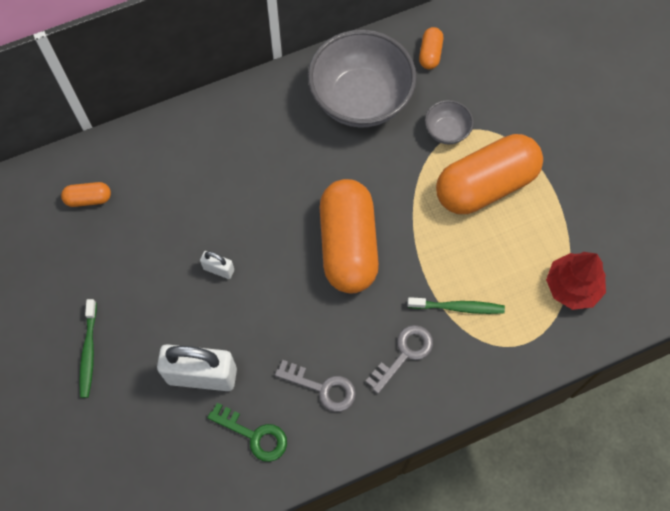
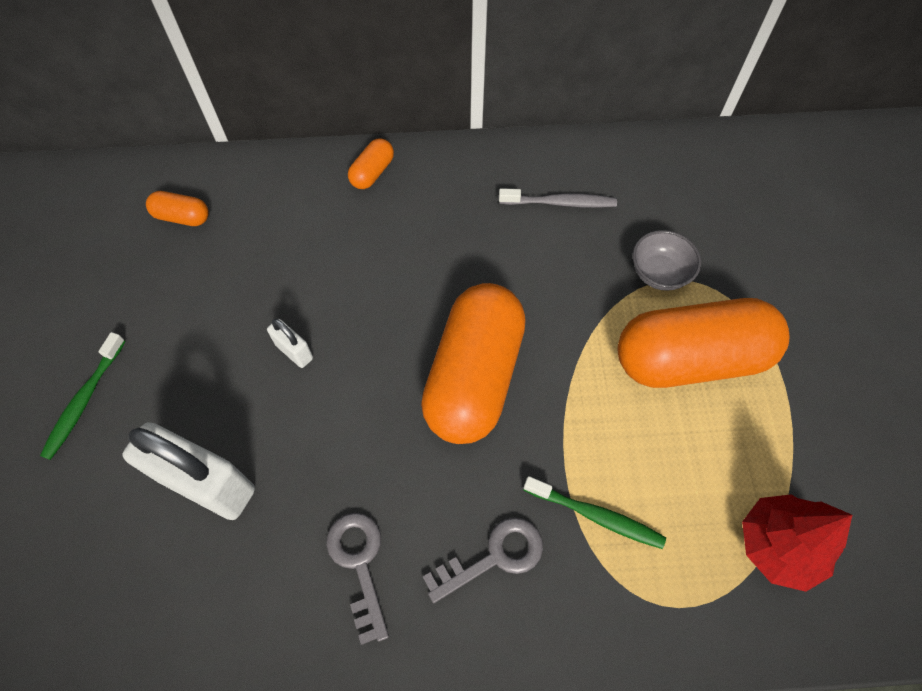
camera: 20 degrees right, 5 degrees down
green key [207,403,287,462] -> none
grey key [275,360,356,412] -> grey key turned 150 degrees counterclockwise [326,513,389,645]
grey bowl [308,30,417,128] -> grey toothbrush [499,188,617,208]
orange capsule [419,27,443,69] -> orange capsule moved to [348,138,394,189]

